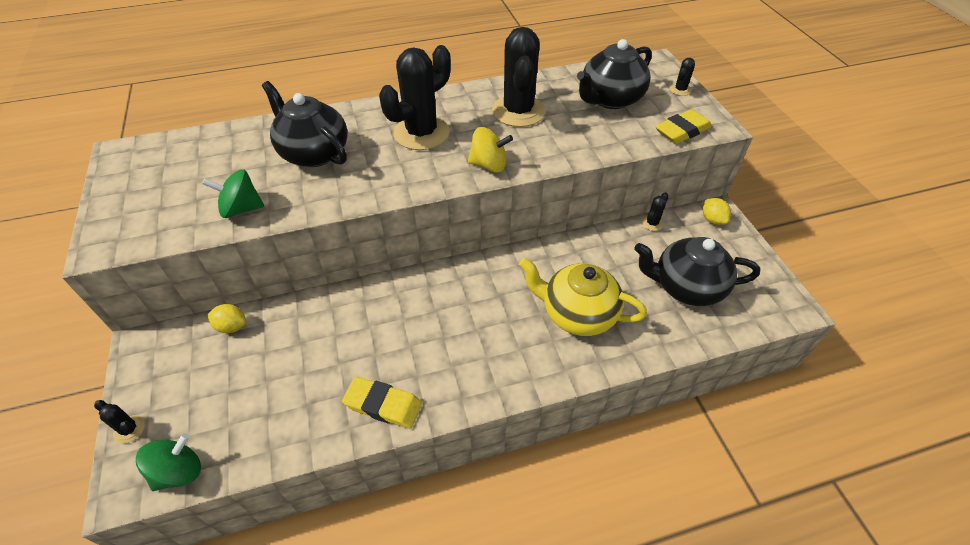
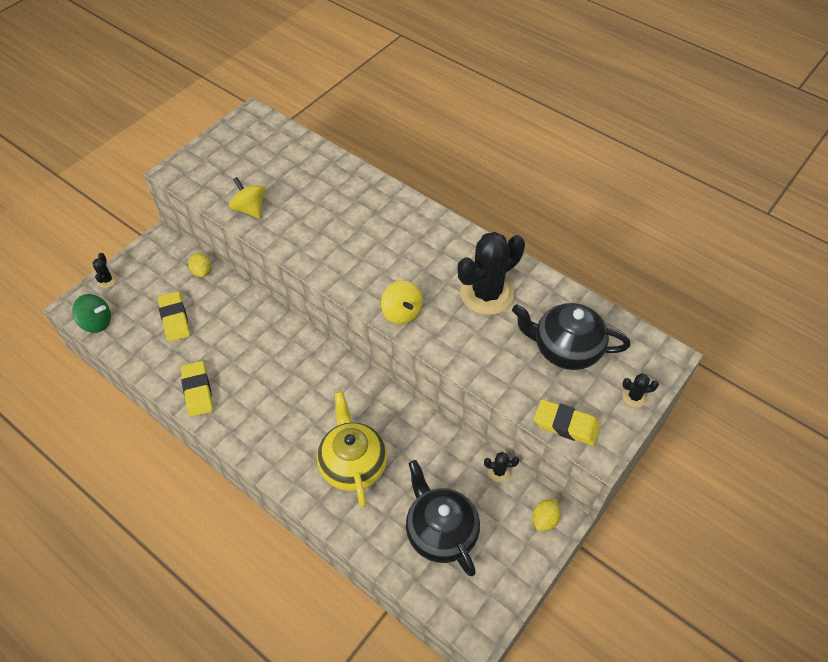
camera: 55 degrees right, 5 degrees up
green spinning top [202,169,264,218] -> yellow spinning top [229,177,265,218]
black teapot [262,81,348,167] -> none
black cactus [379,45,451,150] -> none
none -> yellow eraser [158,291,190,342]

